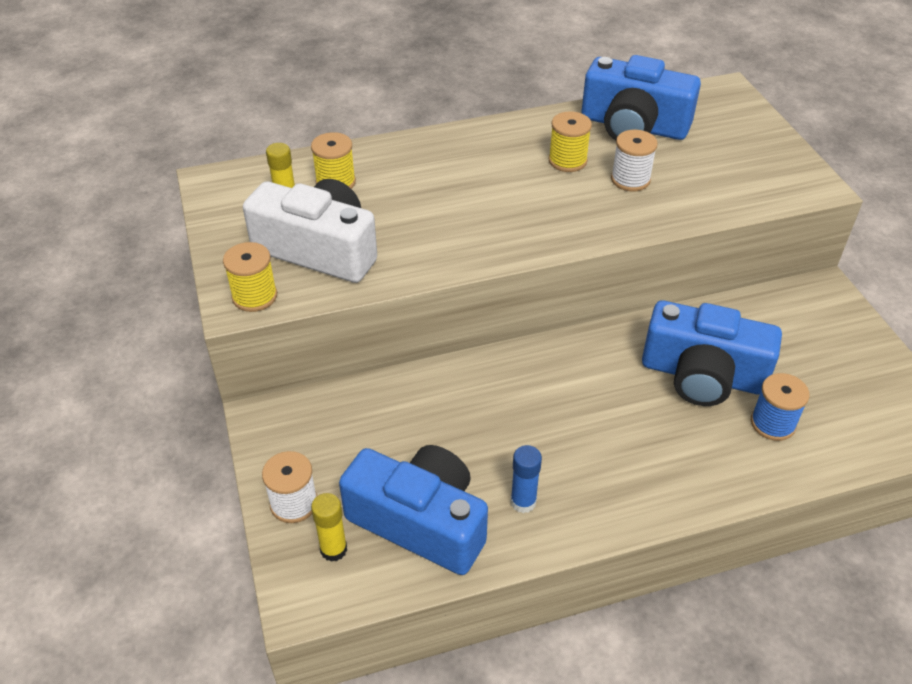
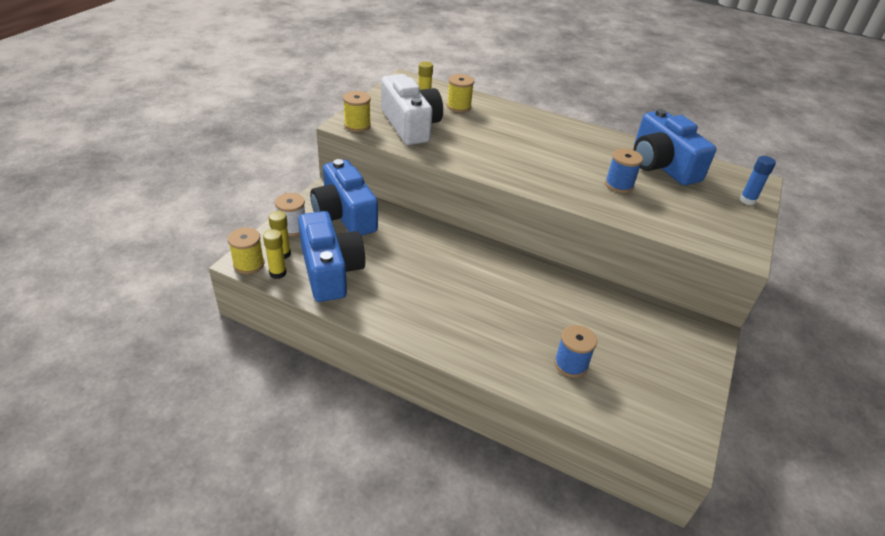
camera: 40 degrees right, 5 degrees down
blue glue stick [510,445,542,513] -> blue glue stick moved to [740,156,776,205]
yellow spool [549,112,592,172] -> yellow spool moved to [228,227,265,274]
white spool [611,130,658,191] -> blue spool [605,148,643,193]
blue camera [642,300,782,406] -> blue camera moved to [310,159,378,236]
none -> yellow glue stick [263,229,287,279]

